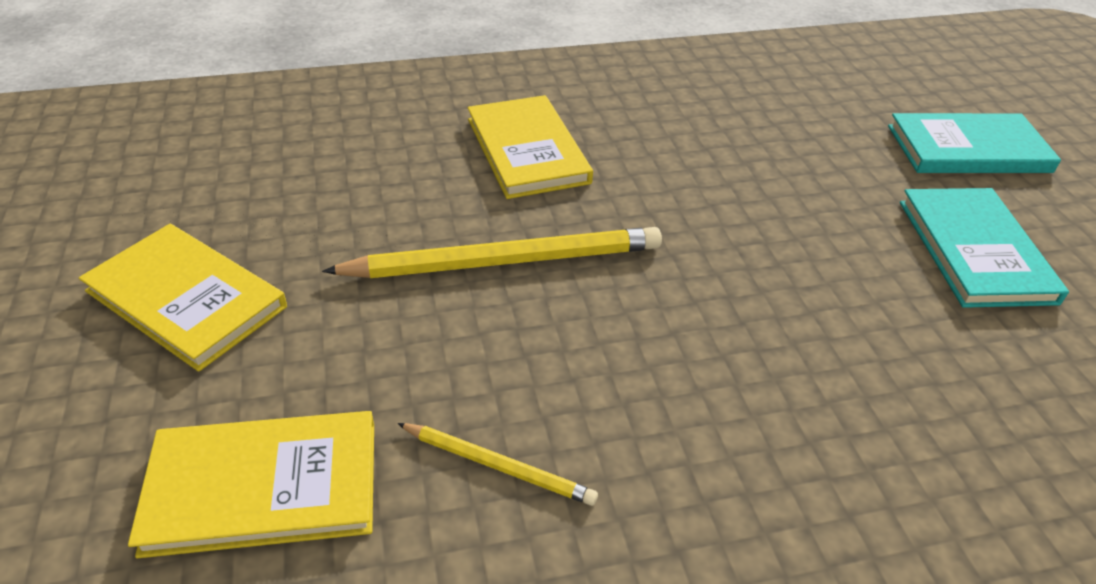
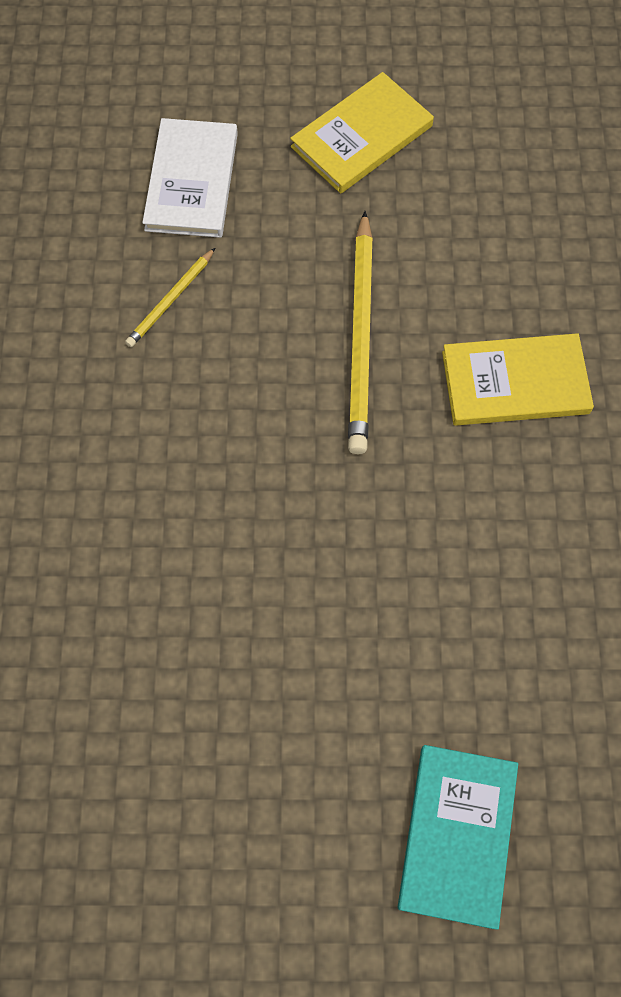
camera: 105 degrees right, 25 degrees up
yellow book [128,411,374,558] -> white book [142,118,238,238]
turquoise book [900,188,1069,308] -> none

